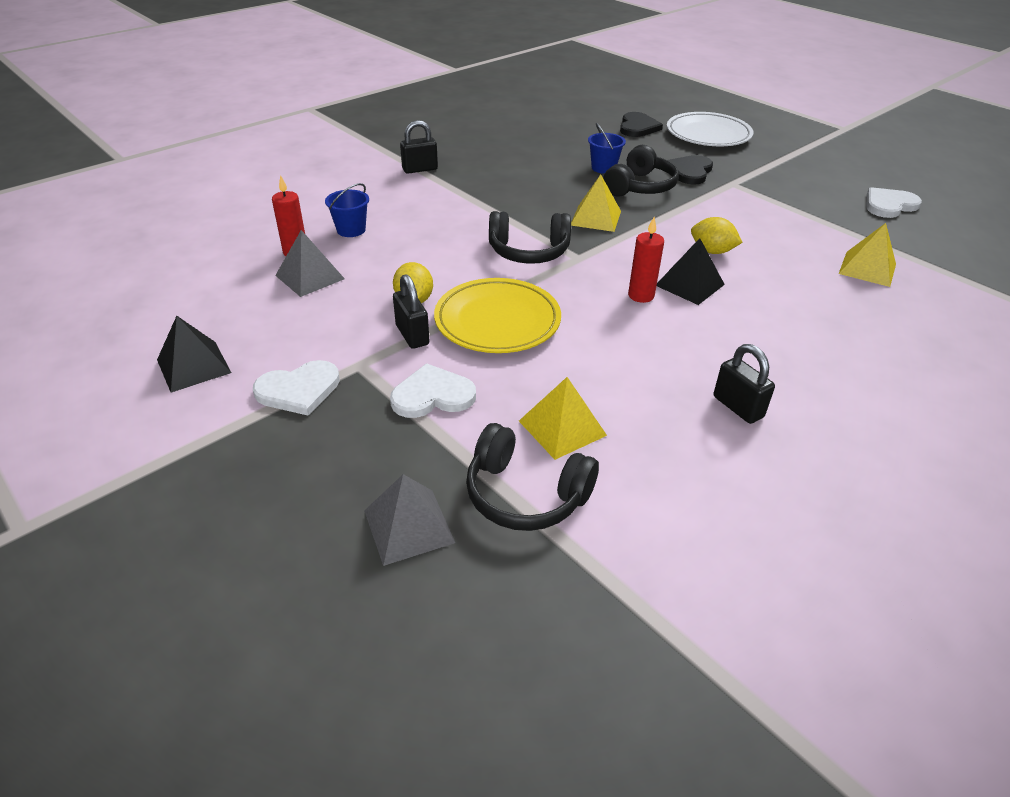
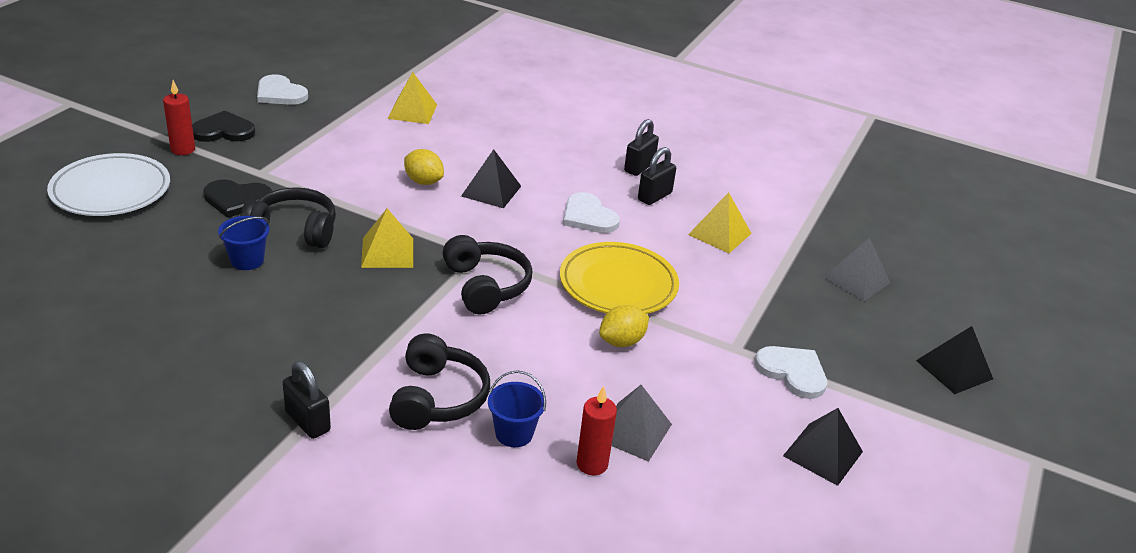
camera: 115 degrees left, 5 degrees down
white heart [390,363,476,418] -> white heart moved to [563,192,620,233]
black padlock [393,274,430,349] -> black padlock moved to [638,147,676,205]
black headphones [466,423,599,531] -> black headphones moved to [389,334,490,430]
black heart [620,112,663,137] -> black heart moved to [192,111,255,142]
red candle [628,217,664,303] -> red candle moved to [163,80,195,155]
yellow lemon [691,217,743,254] -> yellow lemon turned 60 degrees counterclockwise [404,149,444,185]
none -> black pyramid [916,326,993,394]

